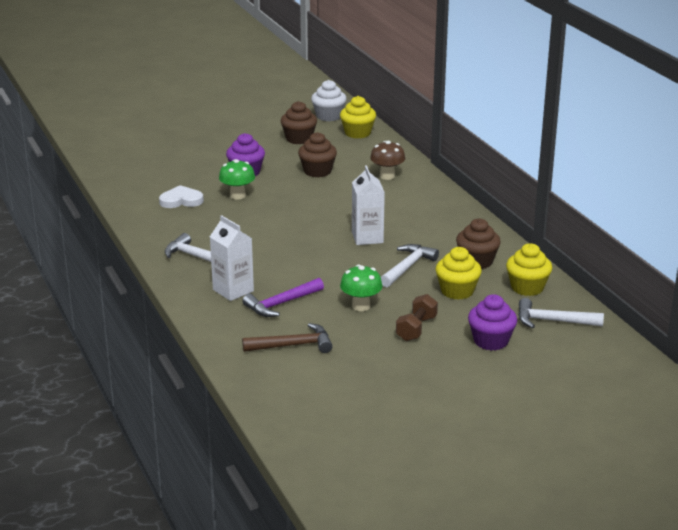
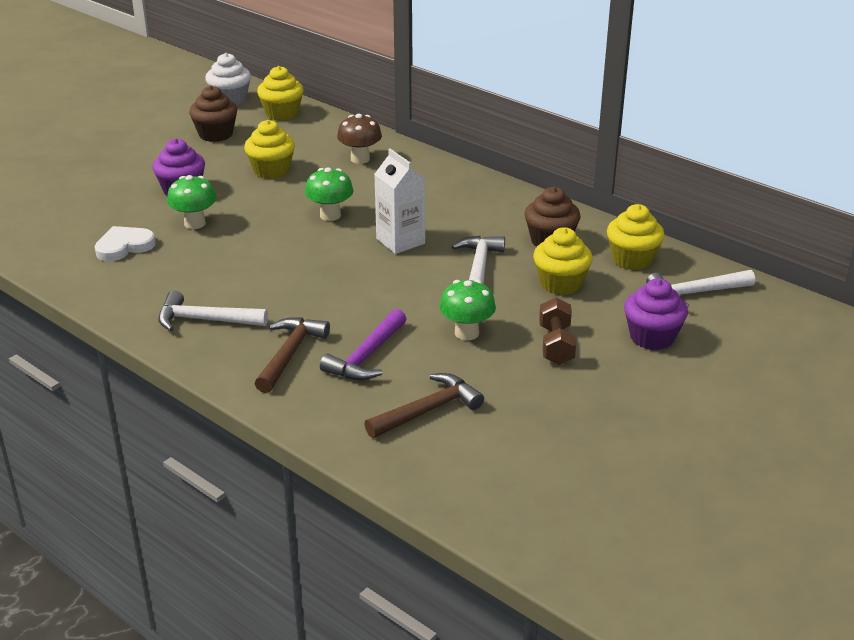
camera: 25 degrees left, 5 degrees up
white carton [210,215,254,301] -> brown hammer [255,317,330,393]
brown cupcake [298,132,337,177] -> yellow cupcake [244,120,295,179]
none -> green mushroom [305,167,353,221]

